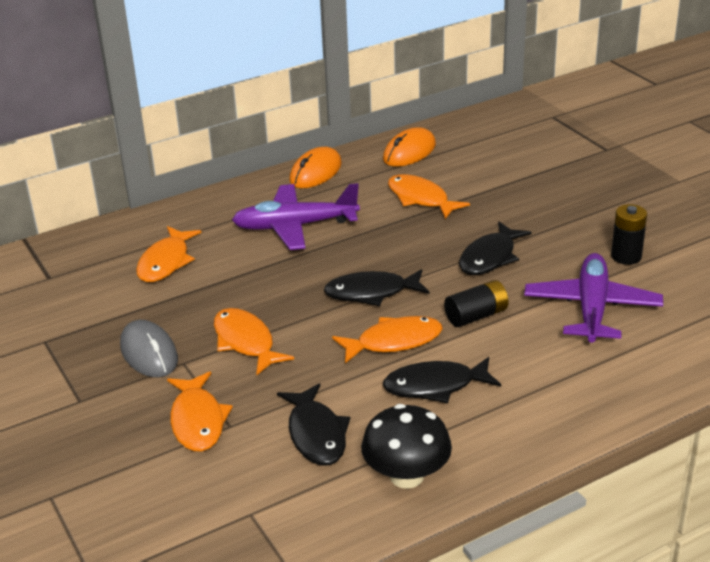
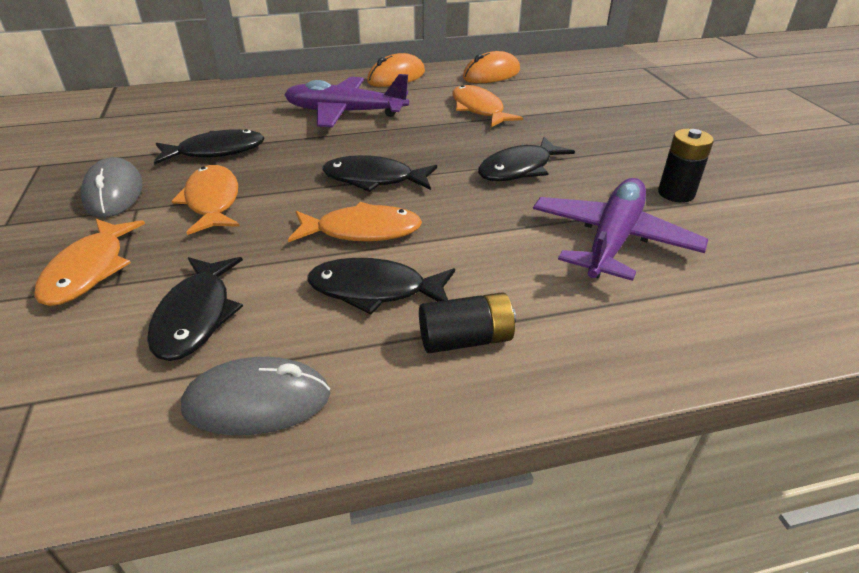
camera: 15 degrees right, 5 degrees up
orange fish [136,226,202,282] -> none
black mushroom [361,404,452,489] -> grey mouse [181,357,330,435]
black battery [444,280,509,327] -> black battery moved to [419,292,516,353]
none -> black fish [154,129,265,165]

